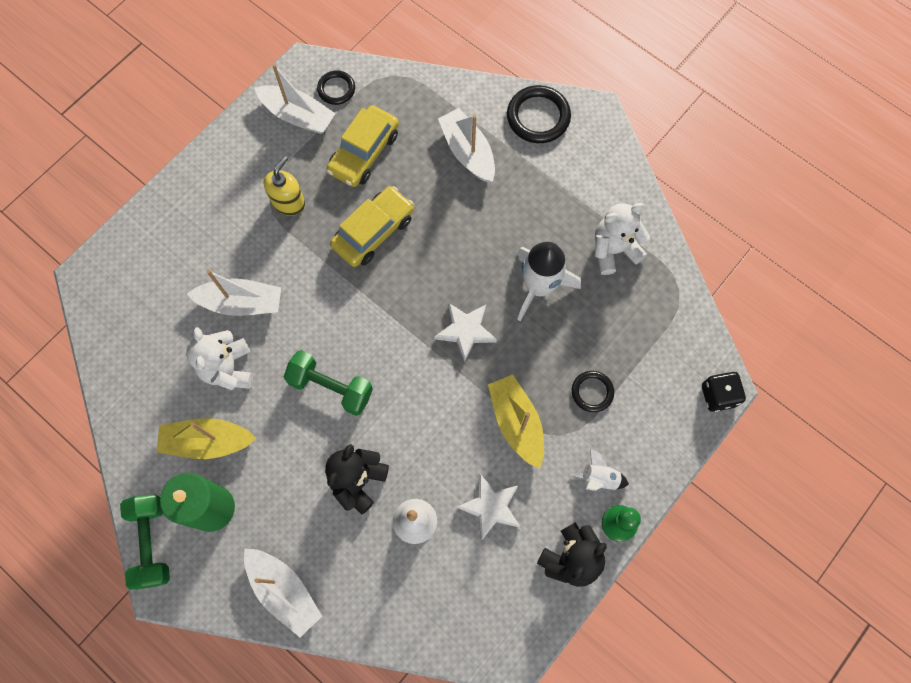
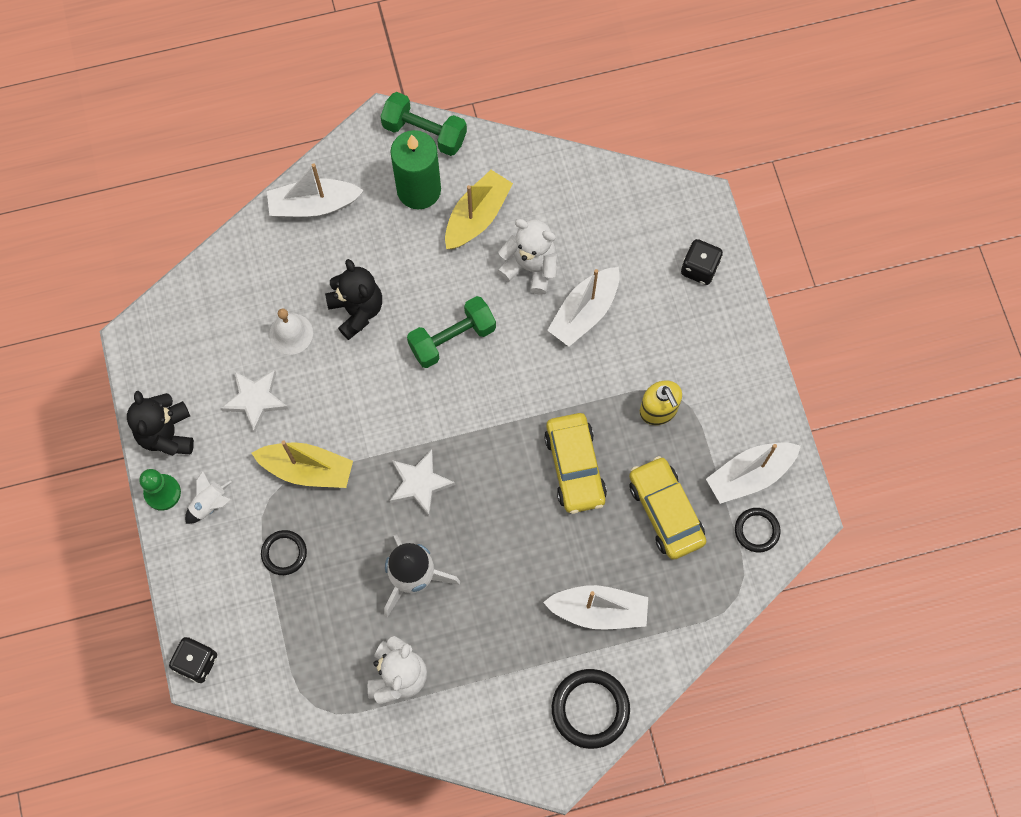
camera: 125 degrees right, 0 degrees up
none -> black dice [681,239,723,285]

